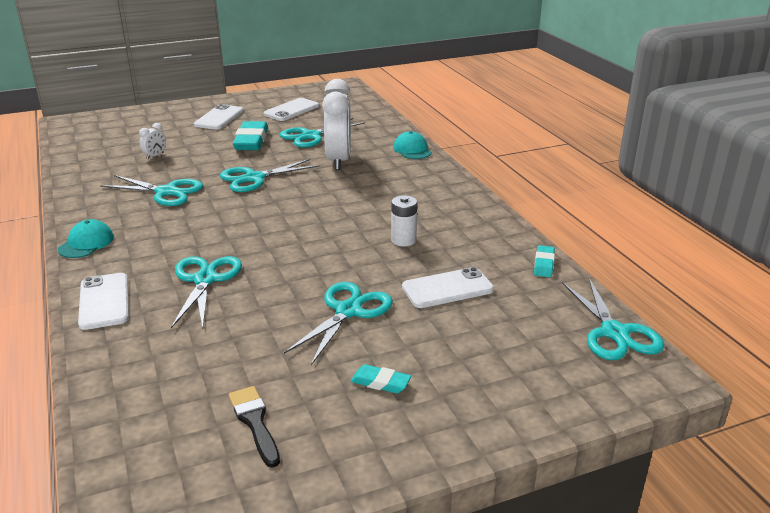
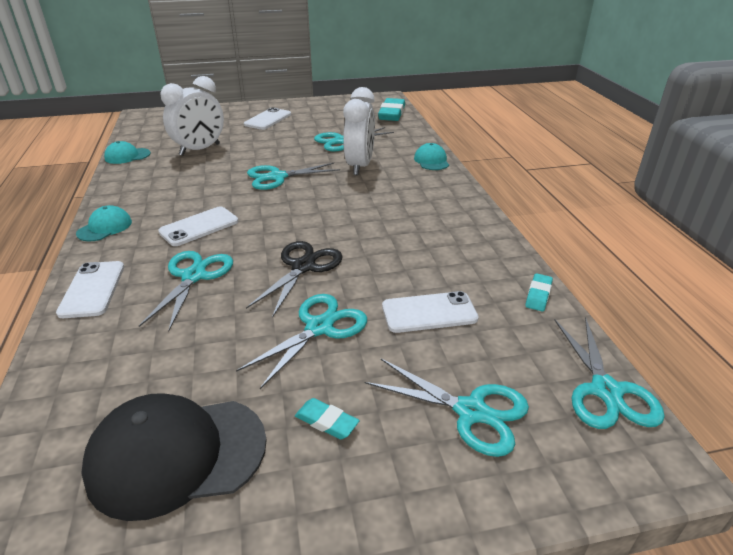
camera: 10 degrees right, 5 degrees up
turquoise scissors [100,175,203,206] -> turquoise scissors moved to [365,359,529,457]
white clock [139,123,166,159] -> white clock [160,76,224,156], size x2.36
black brush [229,386,280,468] -> black cap [81,393,267,521]
turquoise eraser [233,121,268,150] -> turquoise eraser moved to [378,98,405,121]
white phone [264,98,319,121] -> white phone moved to [158,206,238,246]
white battery [391,195,417,246] -> none
none -> turquoise cap [104,141,151,164]
none -> black scissors [246,241,343,318]

